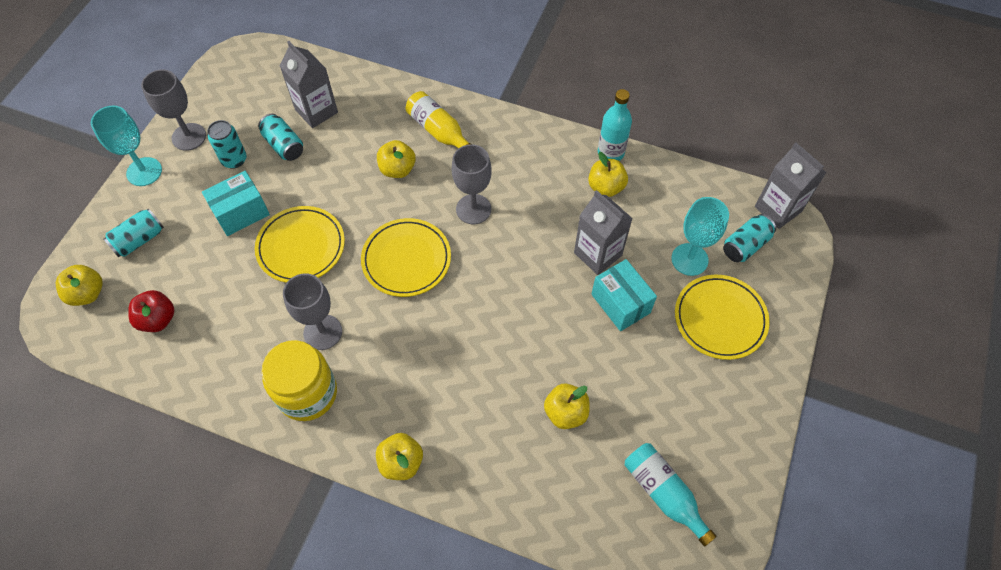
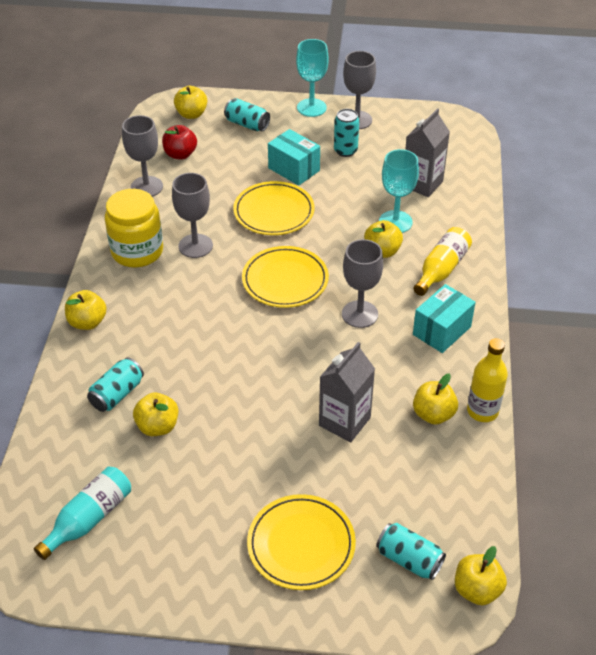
camera: 75 degrees right, 15 degrees down
turquoise can [258,114,303,161] -> turquoise can moved to [87,357,144,412]
turquoise box [591,259,657,331] -> turquoise box moved to [413,284,476,353]
turquoise bottle [598,89,632,161] -> yellow bottle [467,338,508,422]
turquoise goblet [671,197,729,276] -> turquoise goblet moved to [379,149,419,233]
grey carton [755,143,827,229] -> yellow apple [455,546,507,606]
none -> grey goblet [122,115,163,197]

